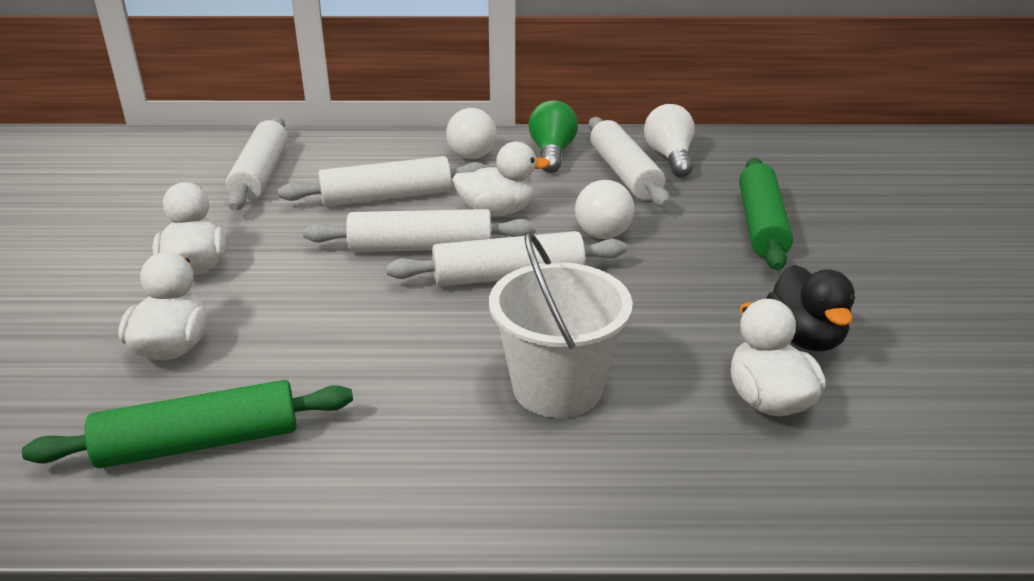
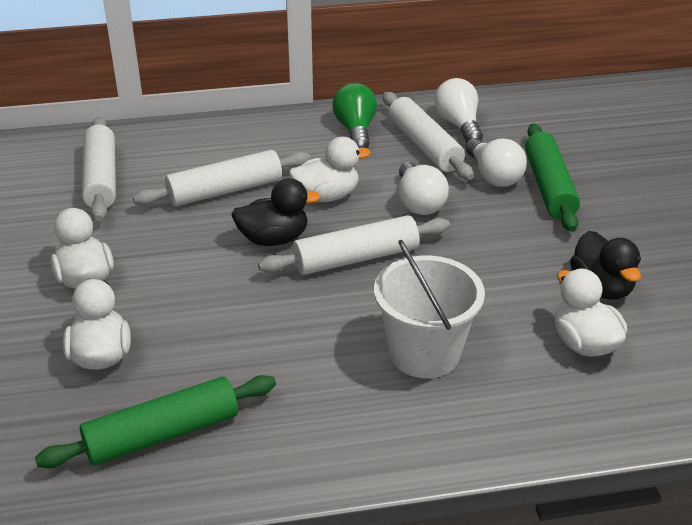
camera: 10 degrees left, 5 degrees up
white rolling pin [303,209,535,252] -> black duck [231,178,321,246]
white light bulb [446,108,497,159] -> white light bulb moved to [465,138,527,187]

